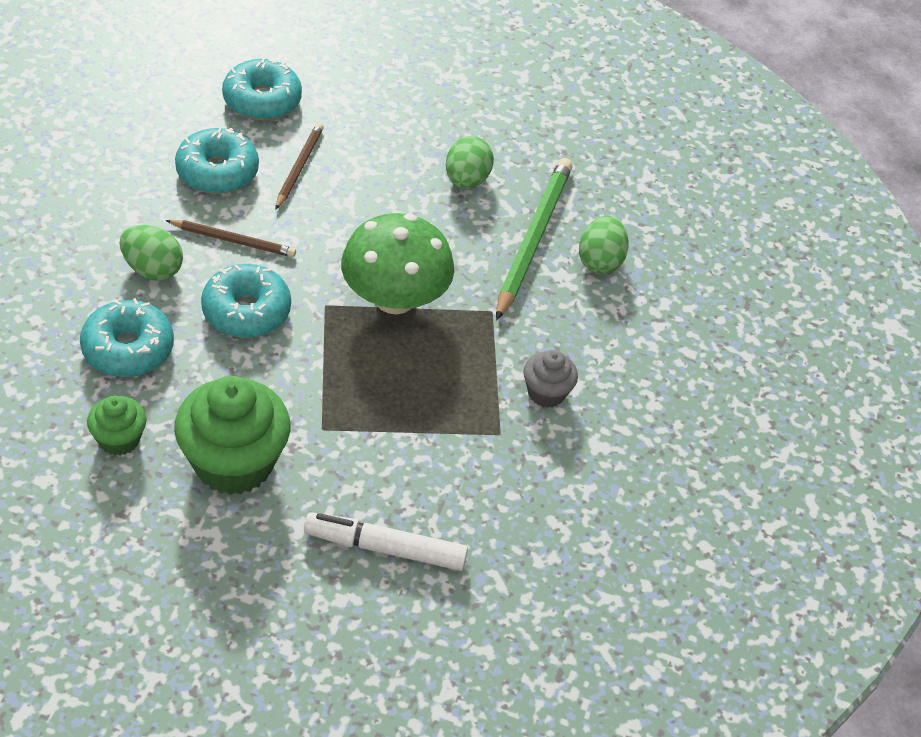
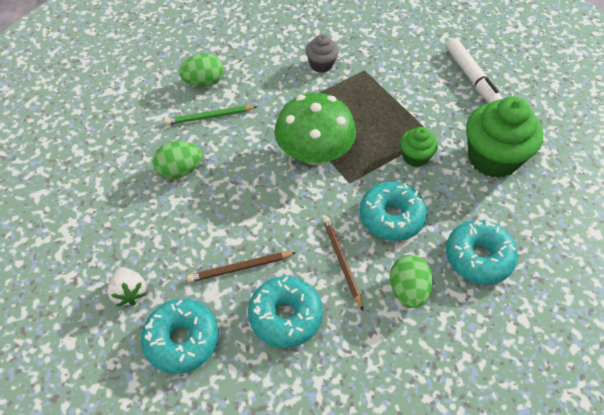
camera: 115 degrees left, 5 degrees up
green cupcake [87,395,147,456] -> green cupcake moved to [400,127,438,167]
green pencil [496,158,573,321] -> green pencil [165,106,257,125], size x0.56
none -> white strawberry [107,267,146,306]

